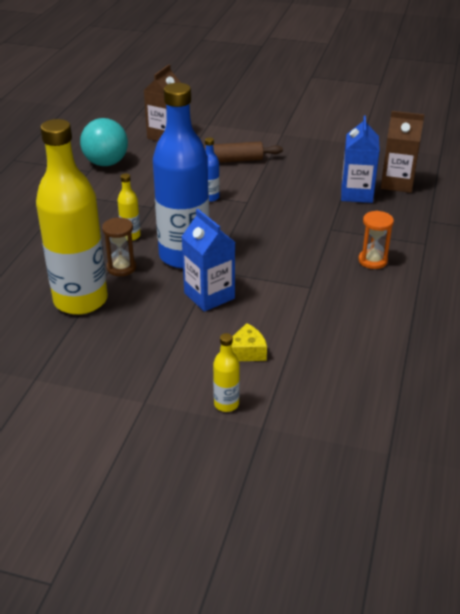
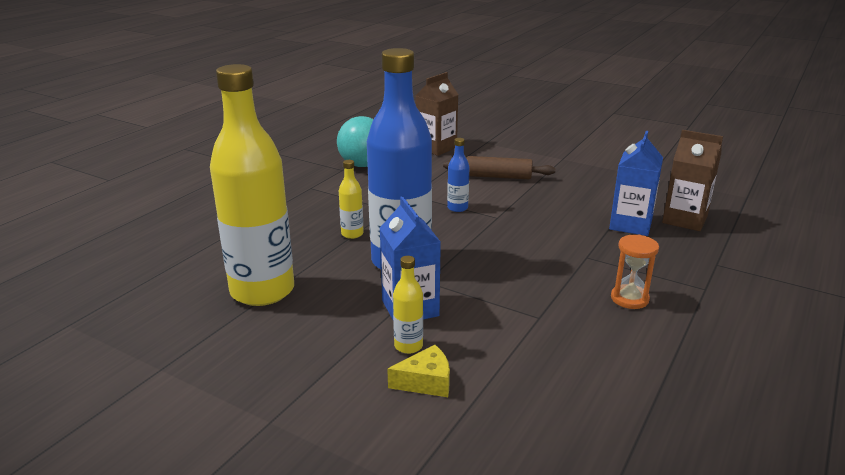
camera: 15 degrees right, 10 degrees down
brown hourglass [102,217,136,276] -> none
yellow bottle [213,333,240,412] -> yellow bottle moved to [393,256,423,354]

